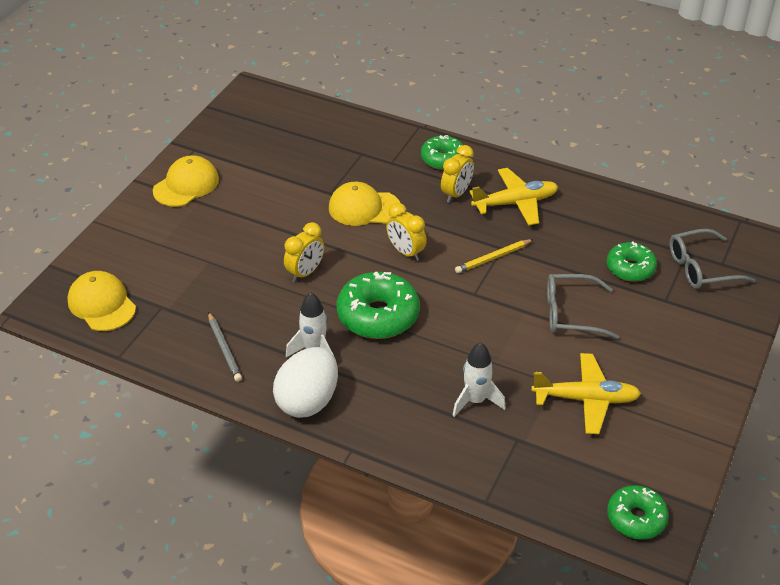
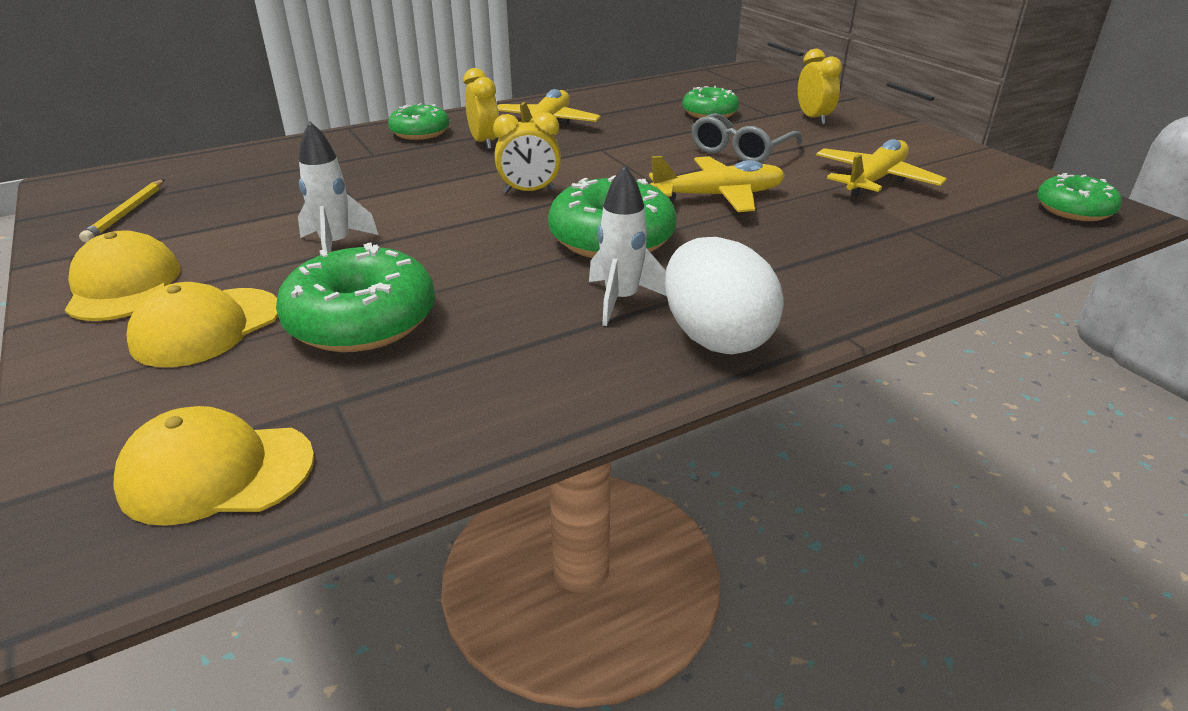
camera: 55 degrees left, 10 degrees down
grey pencil [208,312,242,382] -> none
yellow clock [284,222,324,282] -> yellow clock moved to [798,49,842,125]
yellow cap [329,182,400,226] -> yellow cap moved to [126,282,278,367]
white rocket [452,342,506,417] -> white rocket moved to [298,122,378,253]
yellow pencil [455,239,534,273] -> yellow pencil moved to [79,179,165,242]
grey glasses [669,229,755,289] -> none
none -> green donut [276,243,435,352]
none -> yellow plane [649,156,785,212]

